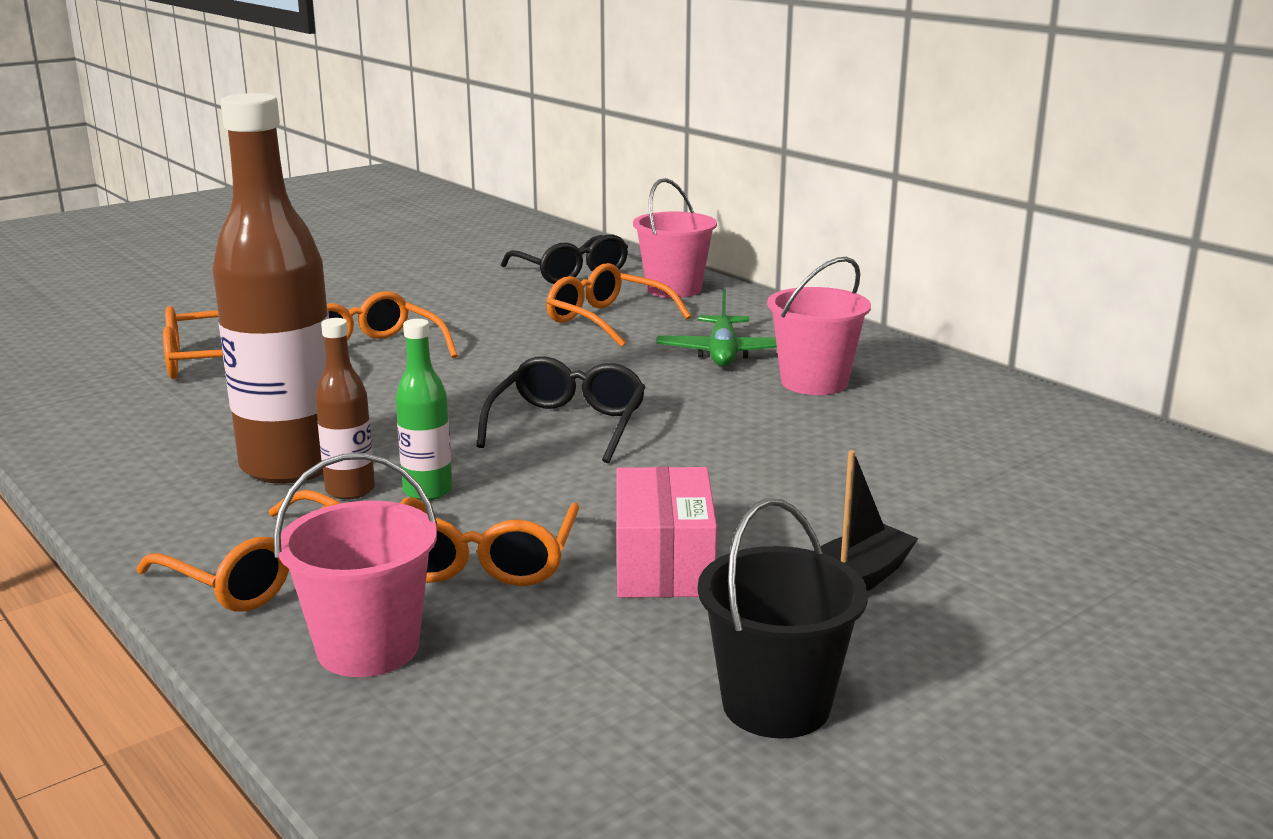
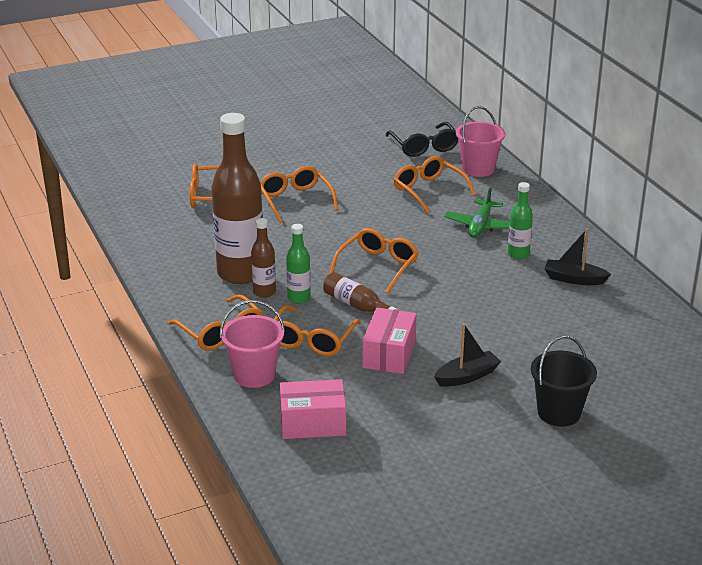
camera: 15 degrees right, 10 degrees up
black glasses [477,356,646,463] -> orange glasses [329,228,418,294]
black bucket [698,498,868,739] -> black bucket moved to [531,336,597,427]
pink bucket [767,257,871,395] -> green bottle [508,182,533,259]
none -> pink box [280,379,346,439]
none -> brown bottle [323,272,398,312]
none -> black boat [545,228,611,285]

